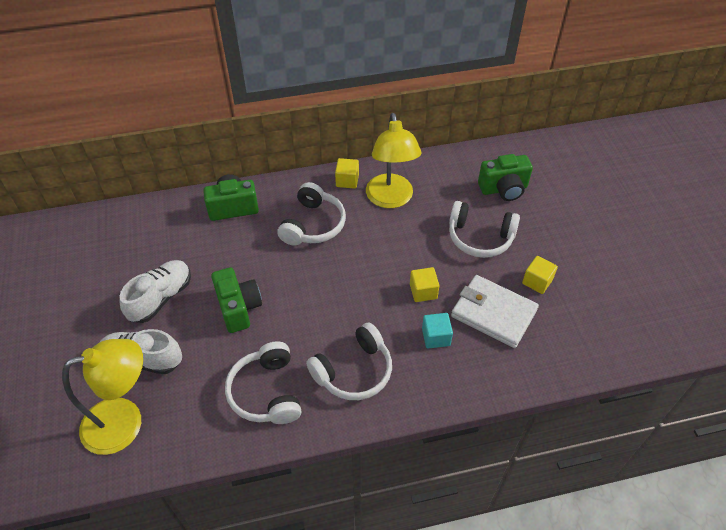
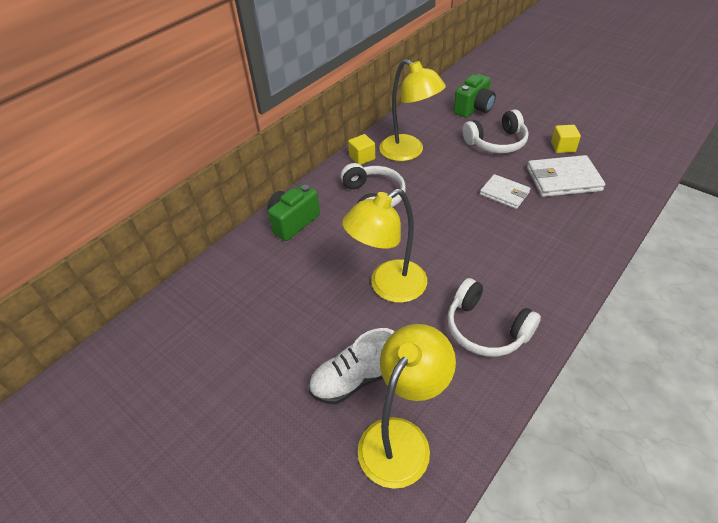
camera: 35 degrees left, 5 degrees down
white shoe [119,260,191,323] -> none
green camera [211,267,262,333] -> yellow lamp [342,189,427,303]
white headphones [306,322,392,400] -> none
yellow cube [410,267,440,302] -> white wallet [480,174,531,209]
turquoise cube [422,313,453,349] -> none

